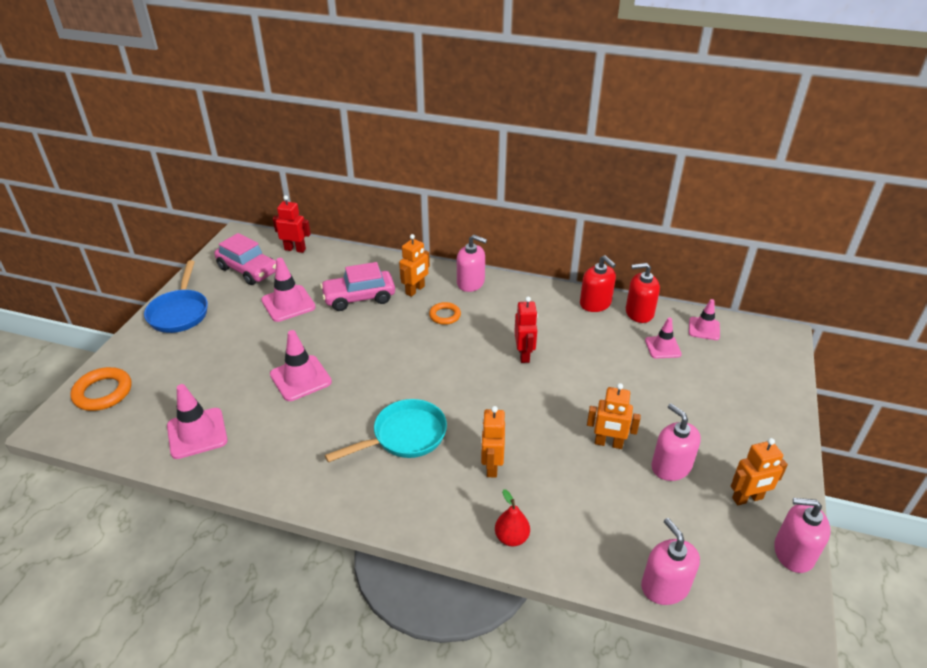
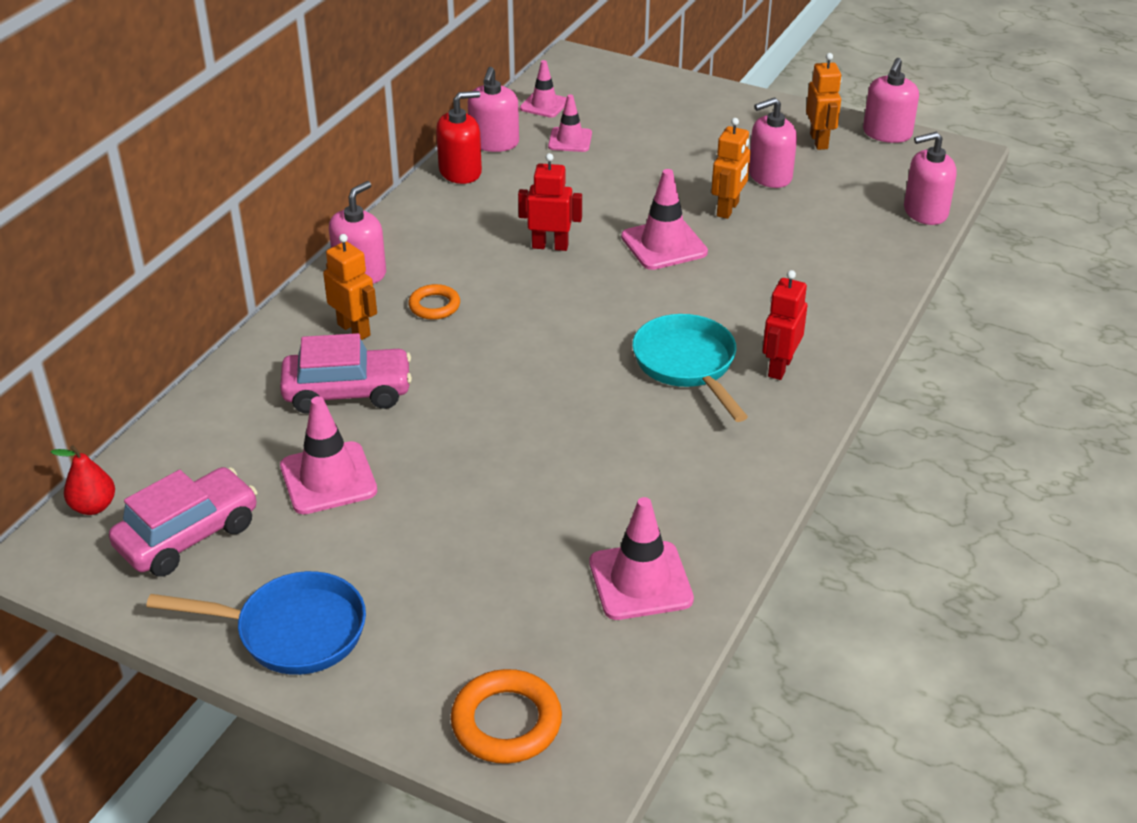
camera: 80 degrees left, 0 degrees up
pink traffic cone [270,330,332,401] -> pink traffic cone moved to [621,169,708,270]
red robot [273,195,311,253] -> red robot moved to [763,270,807,380]
pink car [320,262,395,311] -> pink car turned 90 degrees counterclockwise [280,333,412,414]
orange robot [481,406,505,478] -> none
red pear [495,489,530,547] -> red pear moved to [51,445,115,515]
red soap dispenser [626,263,660,323] -> pink soap dispenser [468,67,519,152]

